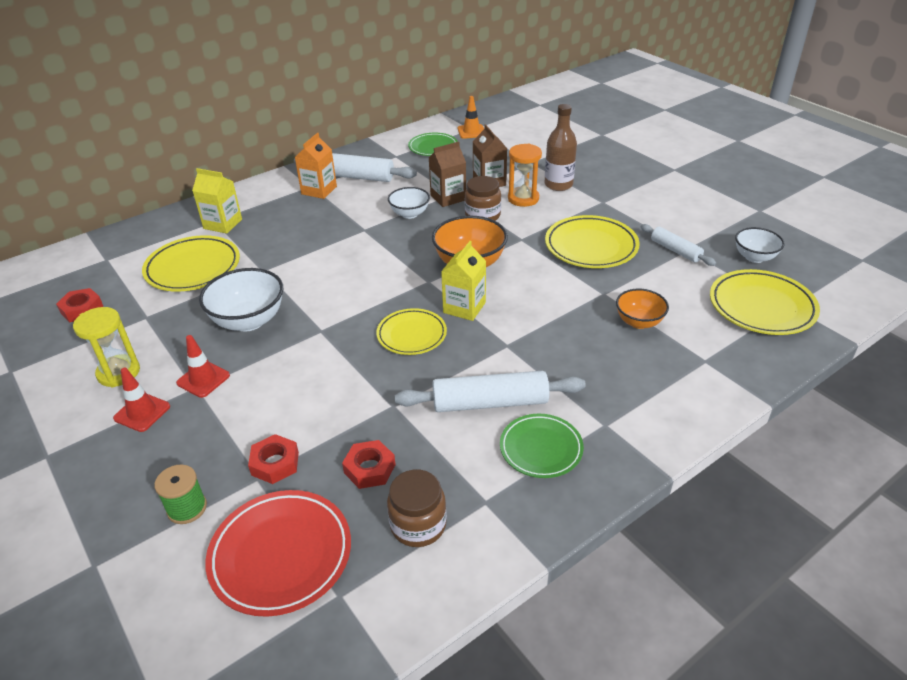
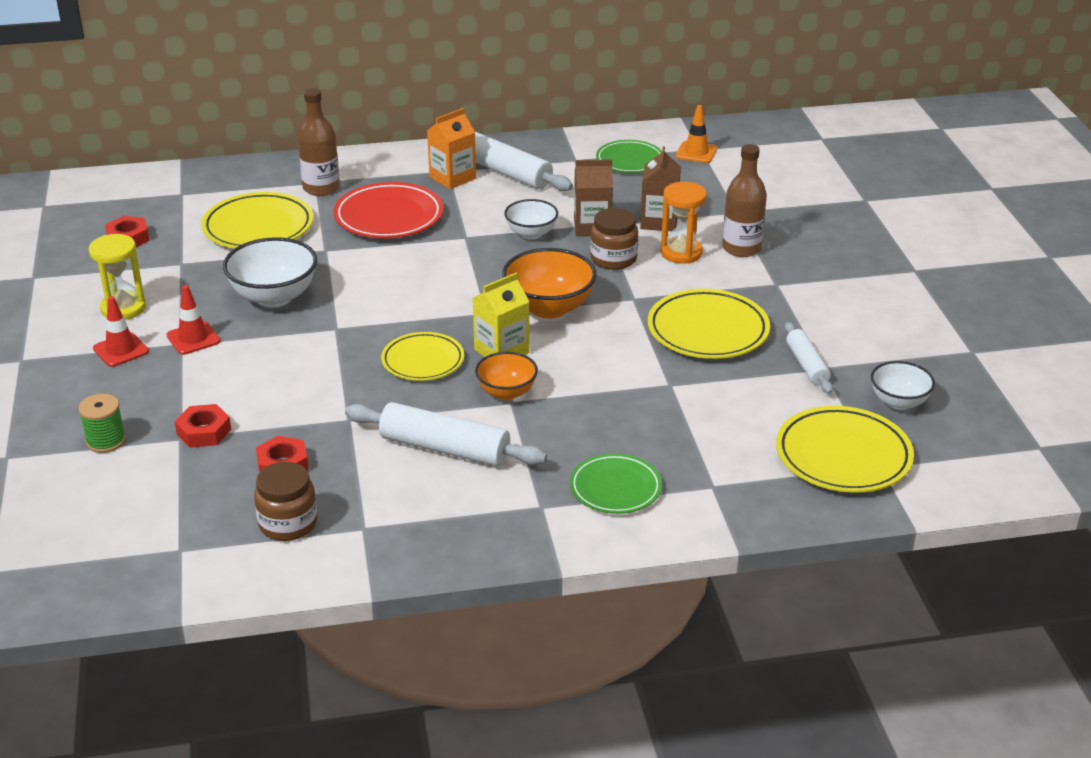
camera: 25 degrees right, 5 degrees down
yellow carton [192,168,242,234] -> brown bottle [298,88,340,196]
red plate [205,490,351,617] -> red plate moved to [334,182,443,238]
green plate [500,414,584,478] -> green plate moved to [570,453,662,514]
orange bowl [616,289,669,329] -> orange bowl moved to [475,352,538,400]

